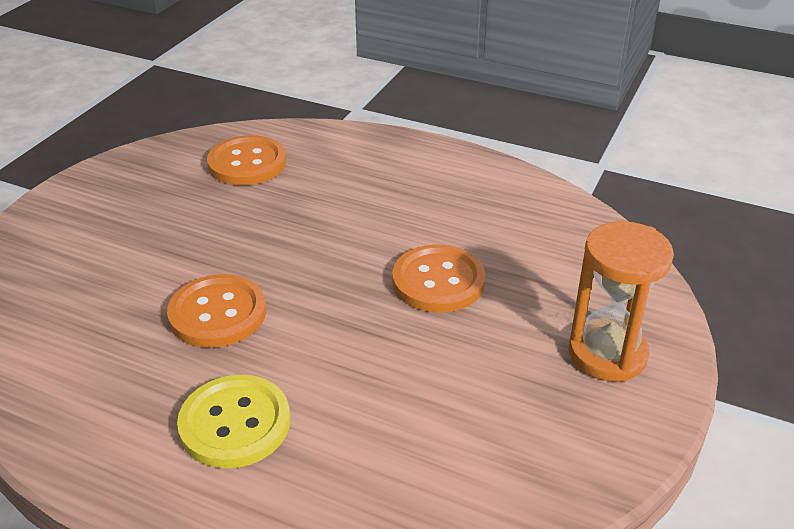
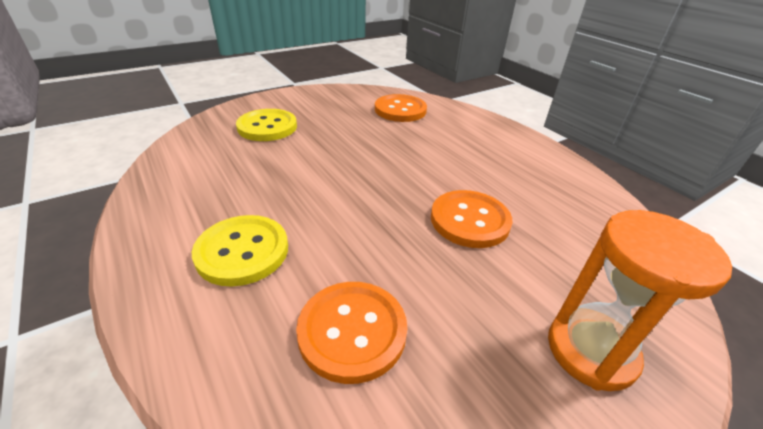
camera: 30 degrees right, 0 degrees up
orange button [167,274,266,348] -> orange button moved to [296,282,407,384]
none -> yellow button [236,109,297,141]

